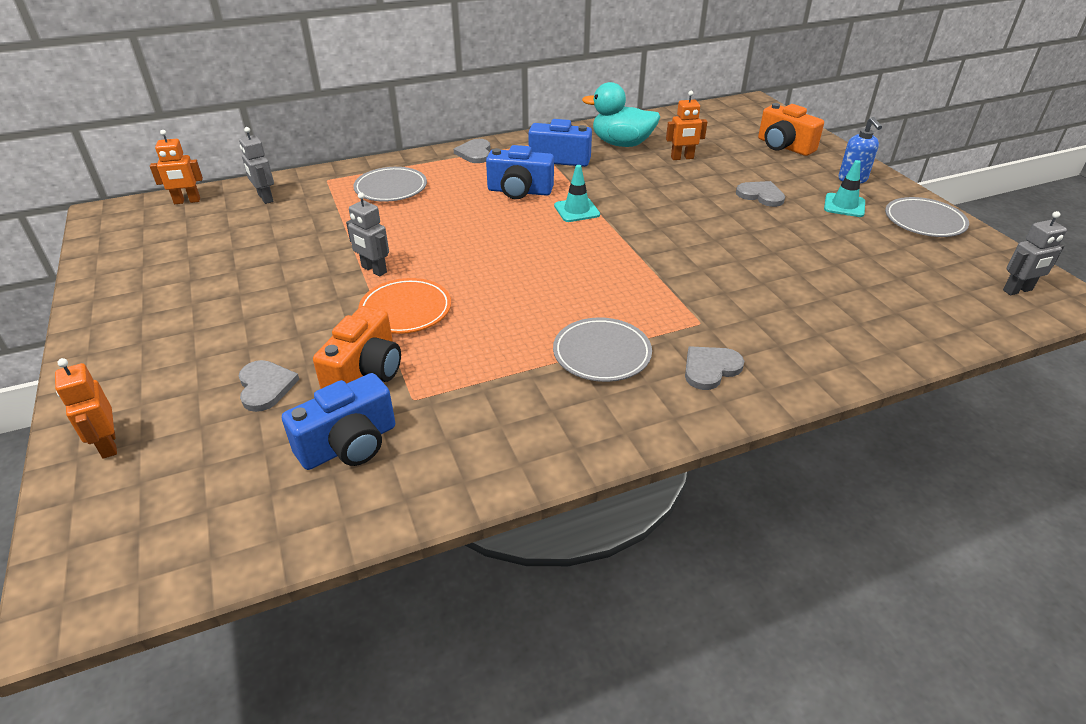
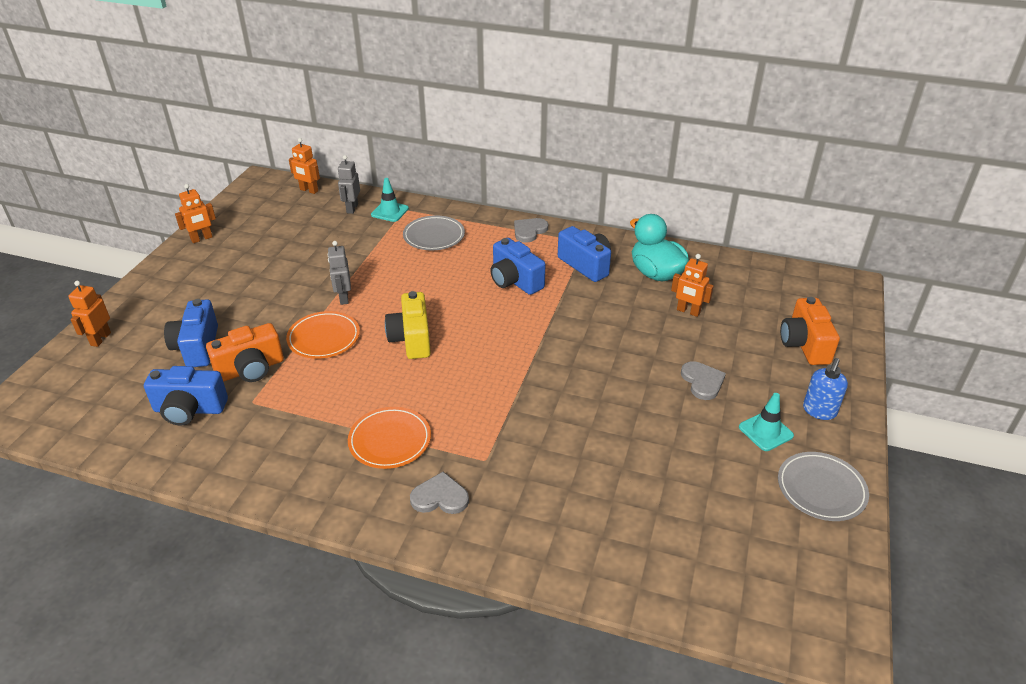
camera: 40 degrees right, 0 degrees up
grey heart [239,360,300,412] -> blue camera [164,299,218,367]
grey plate [553,317,652,382] -> orange plate [348,407,431,469]
turquoise traffic cone [554,165,600,222] -> turquoise traffic cone moved to [371,178,409,222]
grey robot [1003,211,1067,295] -> none
none -> orange robot [175,184,216,243]
none -> yellow camera [385,291,431,359]

